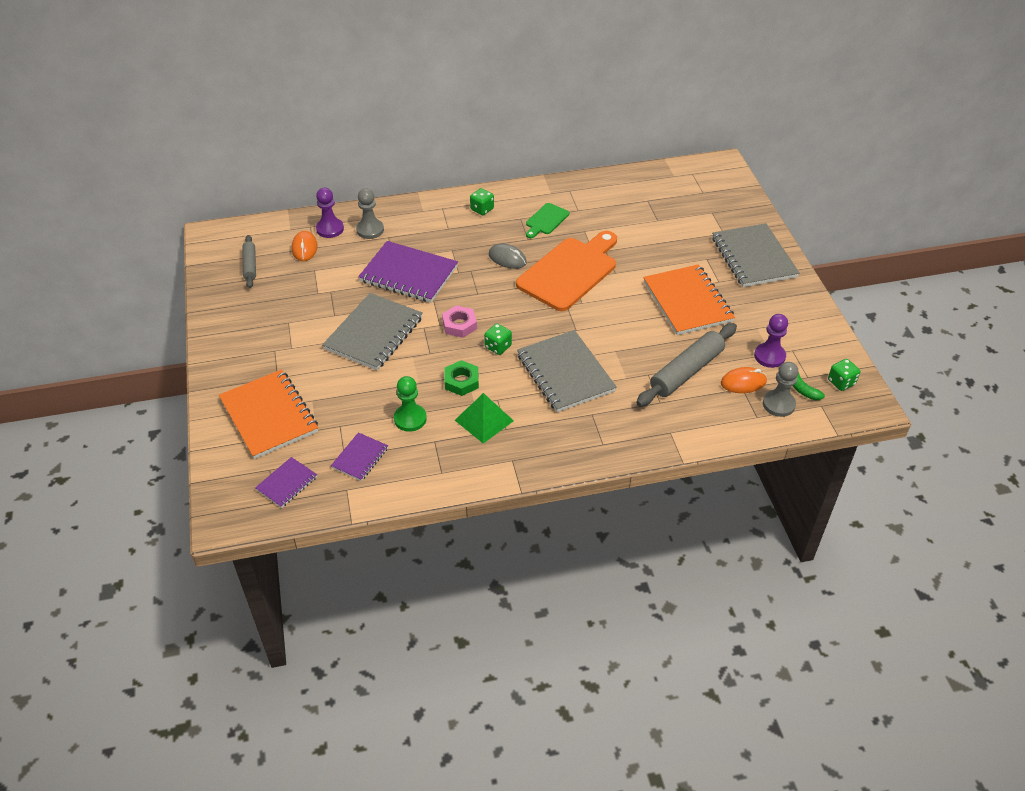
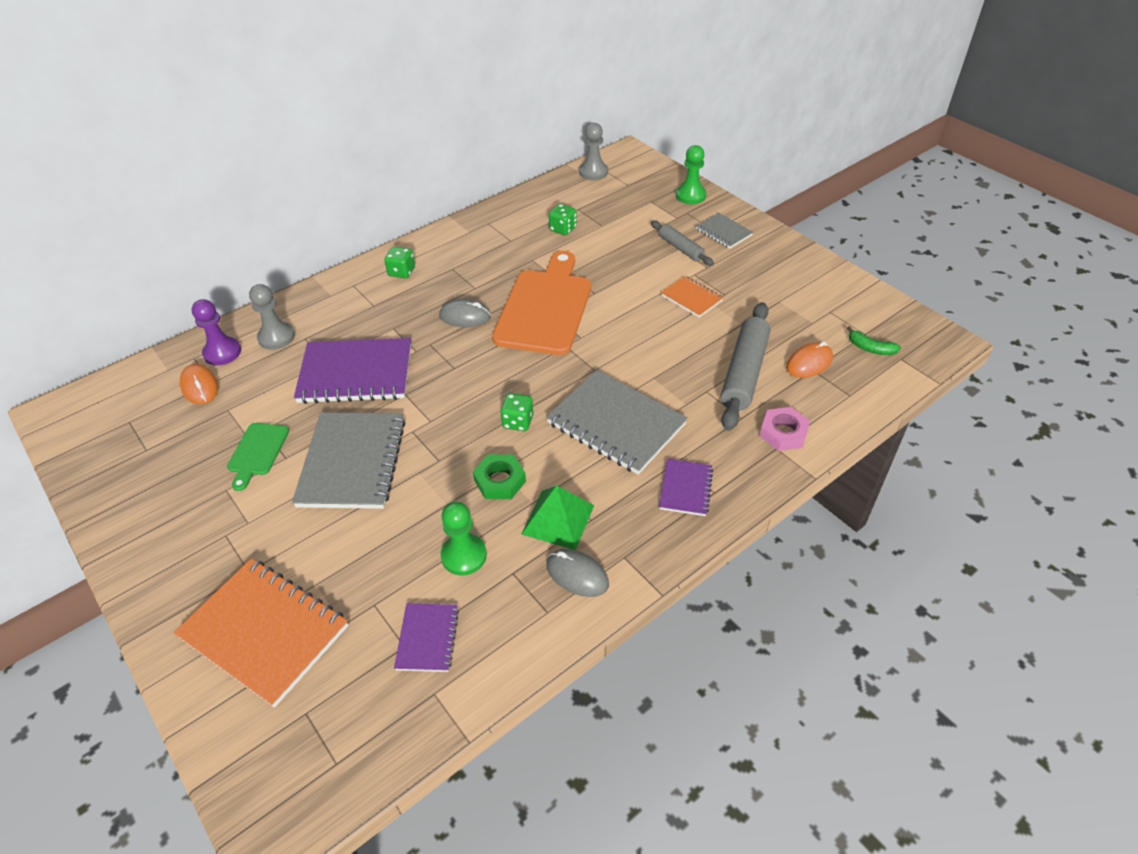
camera: 25 degrees left, 0 degrees up
grey rolling pin [242,235,256,288] -> grey rolling pin moved to [651,220,714,266]
purple notebook [255,457,317,508] -> purple notebook moved to [659,459,713,516]
pink nut [442,305,477,338] -> pink nut moved to [760,407,810,451]
green cutting board [526,203,569,238] -> green cutting board moved to [227,423,289,491]
orange notebook [643,264,735,335] -> orange notebook [661,276,723,318], size x0.51
grey notebook [712,223,800,287] -> grey notebook [696,213,753,249], size x0.51
purple pawn [754,314,788,368] -> none
grey pawn [763,362,799,417] -> grey pawn moved to [579,123,608,181]
green dice [828,359,860,391] -> green dice moved to [549,204,577,236]
none -> grey mouse [547,549,609,597]
none -> green pawn [676,145,706,205]

